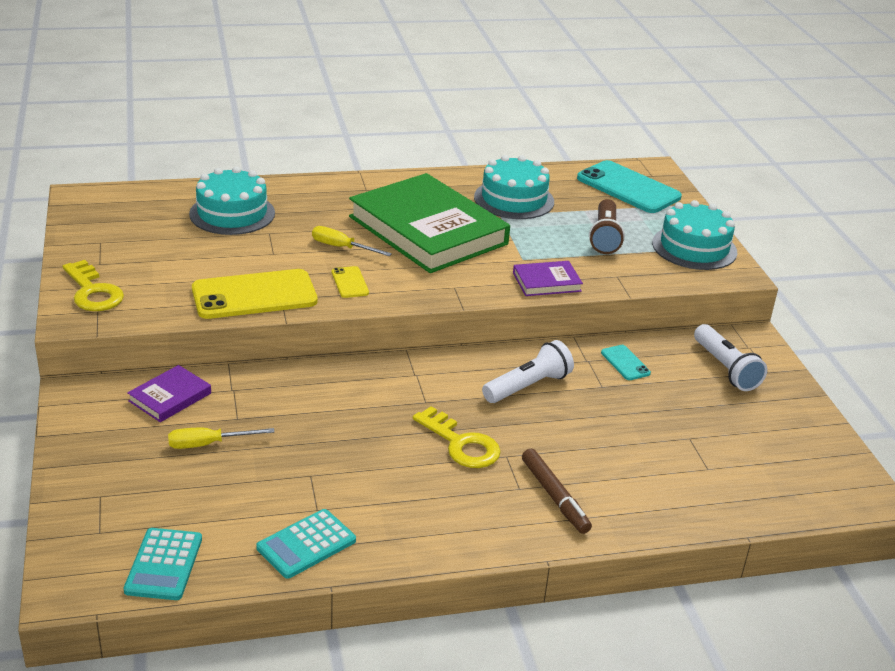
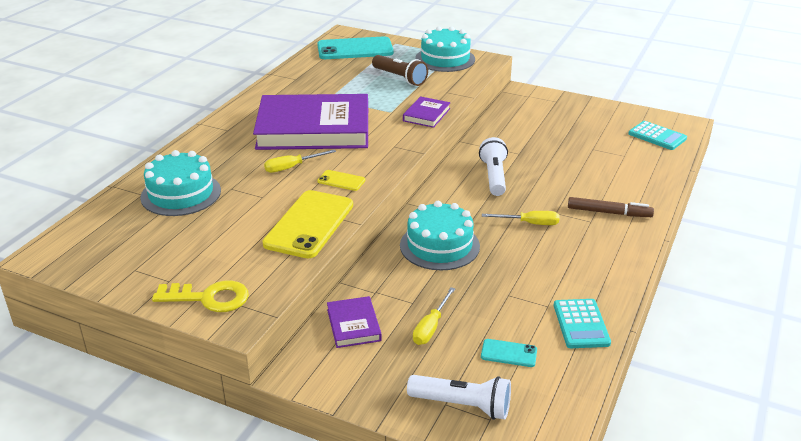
camera: 50 degrees left, 0 degrees up
turquoise calculator [124,528,202,600] -> turquoise calculator moved to [628,121,687,150]
green book [349,173,510,273] -> purple book [253,94,368,150]
yellow key [413,406,501,468] -> yellow screwdriver [482,211,559,225]
turquoise cake [474,155,554,219] -> turquoise cake moved to [400,201,480,270]
turquoise phone [601,345,651,380] -> turquoise phone moved to [481,339,537,367]
white flashlight [694,324,767,391] -> white flashlight moved to [407,375,511,420]

